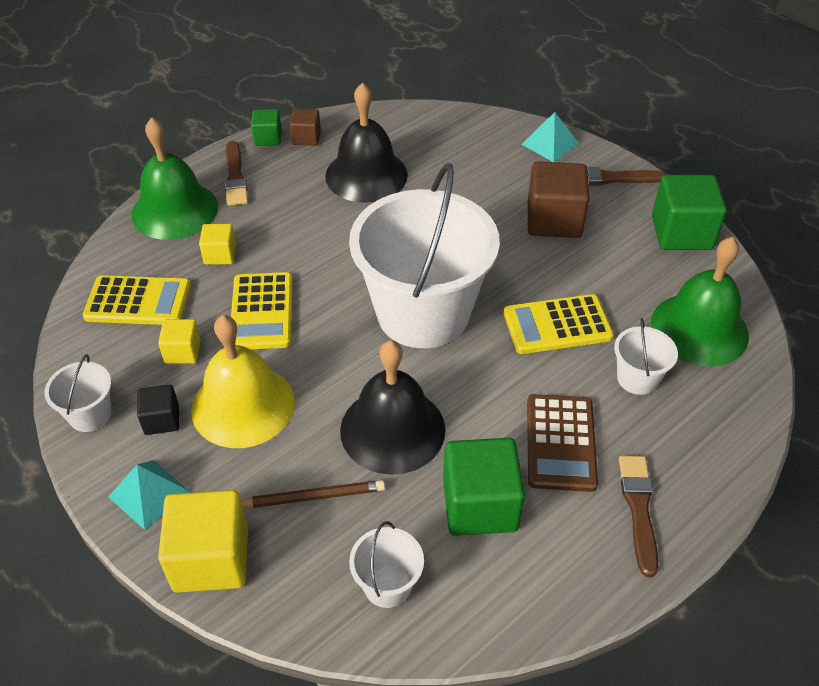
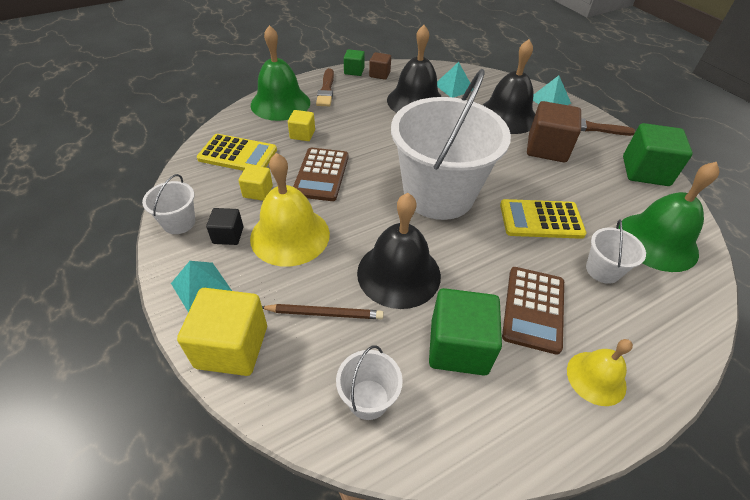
camera: 10 degrees right, 0 degrees up
yellow calculator [231,272,292,349] -> brown calculator [293,148,349,201]
brown brush [619,456,658,577] -> yellow bell [567,339,633,406]
none -> turquoise pyramid [437,62,473,98]
none -> black bell [483,39,535,134]

